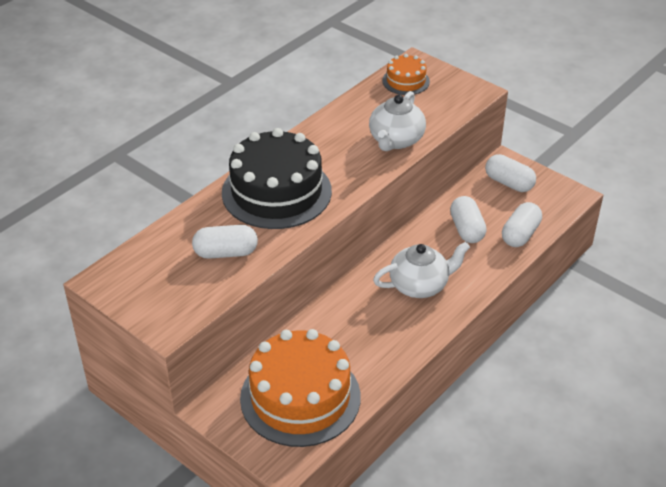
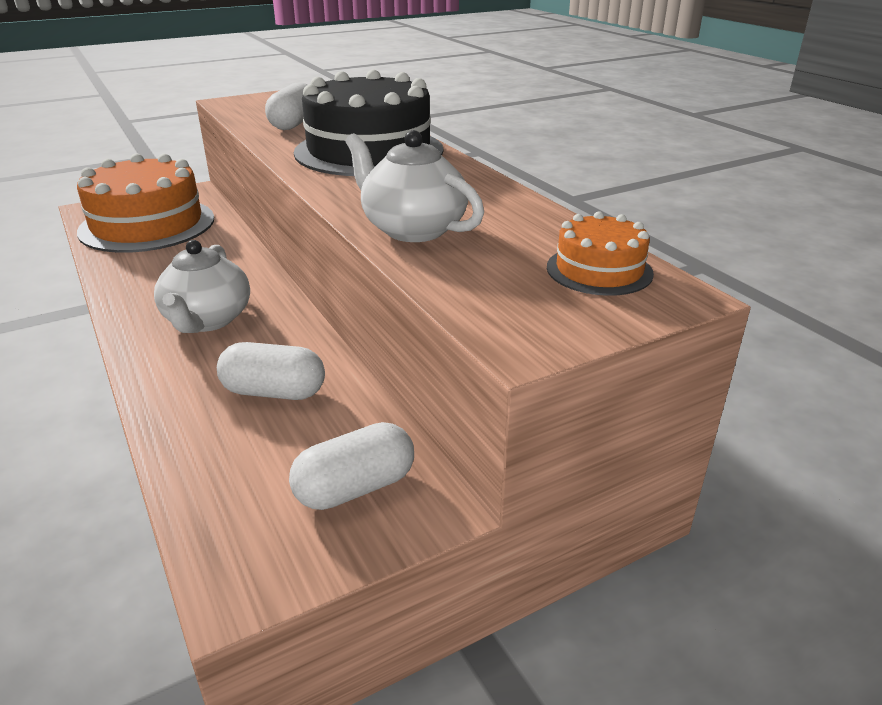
camera: 110 degrees right, 10 degrees down
white capsule [502,202,542,247] -> none

